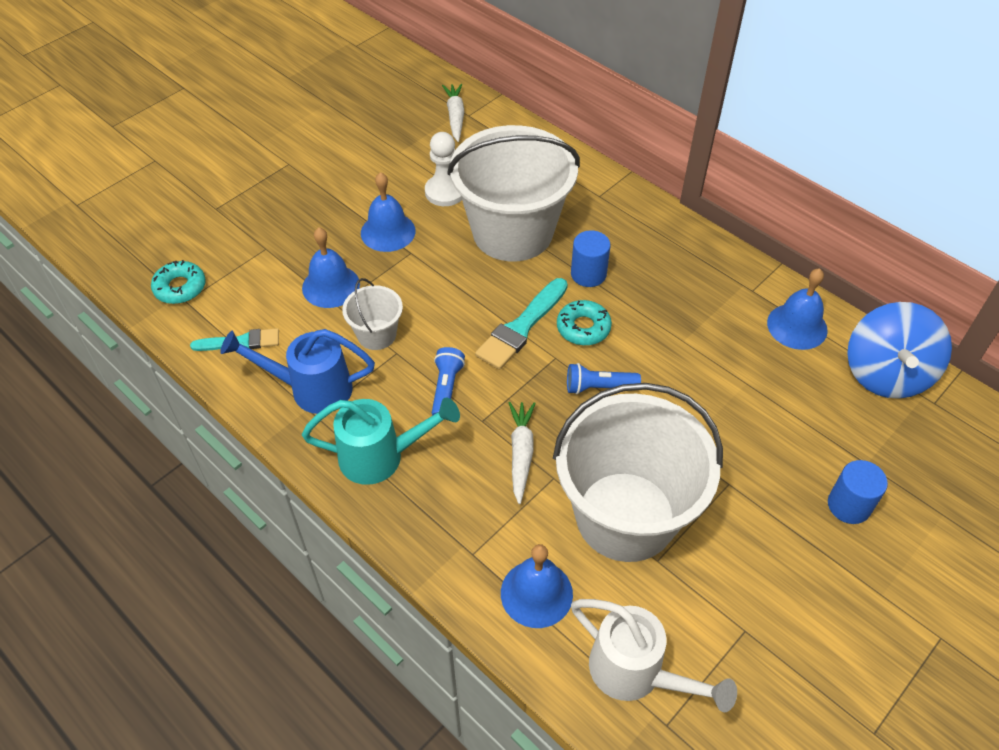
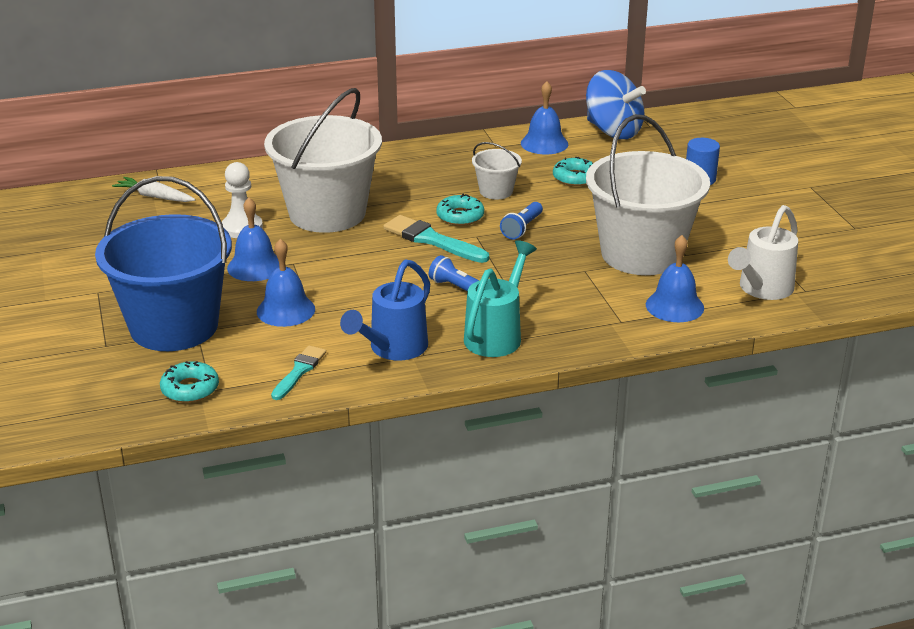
camera: 60 degrees left, 20 degrees down
white bucket [342,278,403,350] -> white bucket moved to [472,142,522,199]
turquoise brush [475,278,568,370] -> turquoise brush turned 150 degrees clockwise [383,215,489,263]
white carrot [509,402,536,504] -> none
blue cylinder [571,230,610,287] -> none
white watering can [571,599,737,712] -> white watering can turned 150 degrees clockwise [728,205,798,300]
none -> blue bucket [95,176,232,351]
none -> turquoise donut [553,157,593,186]

